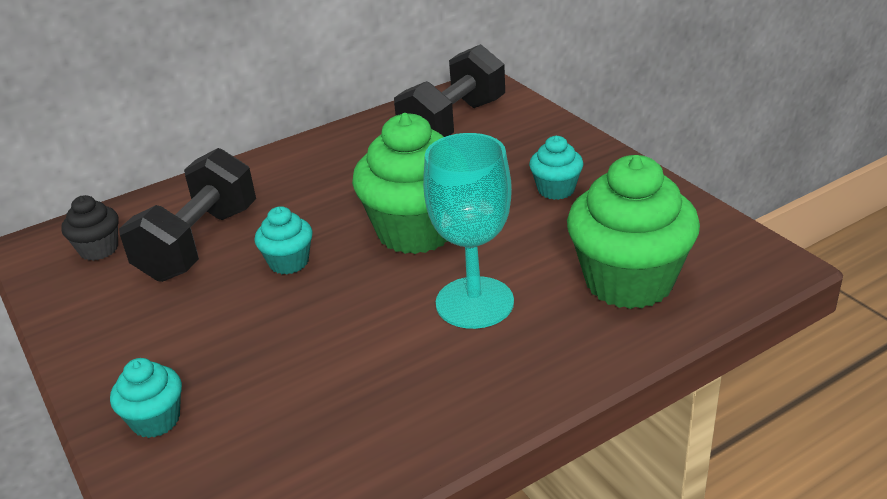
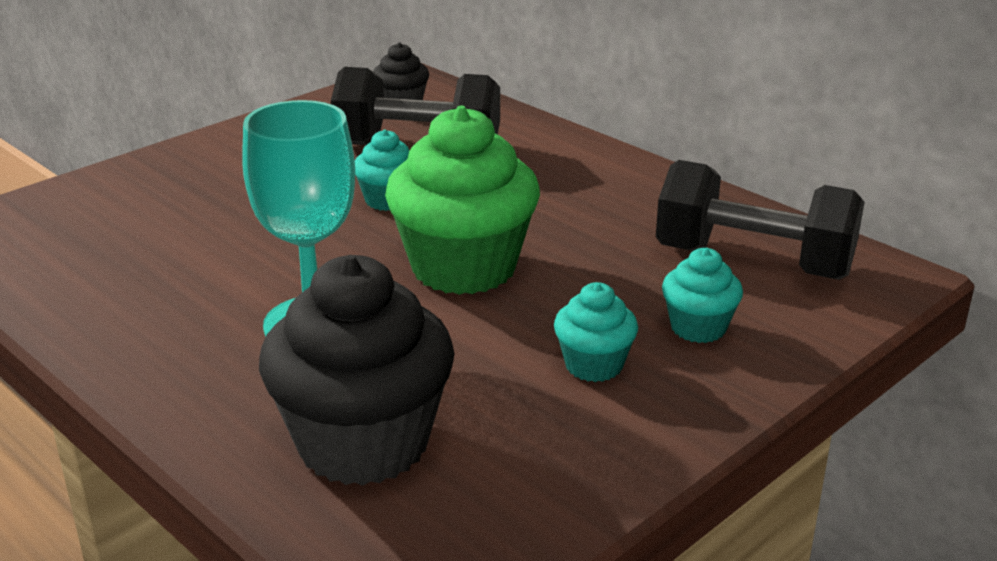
camera: 75 degrees right, 5 degrees down
turquoise cupcake [110,358,182,438] -> turquoise cupcake moved to [662,248,743,343]
green cupcake [567,155,700,309] -> black cupcake [259,255,455,486]

